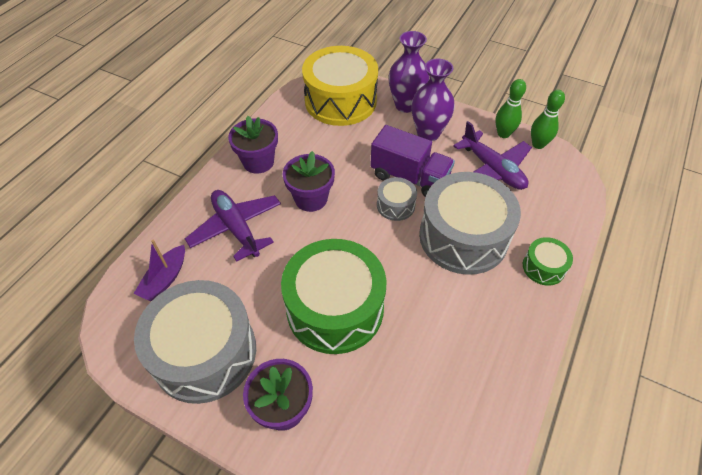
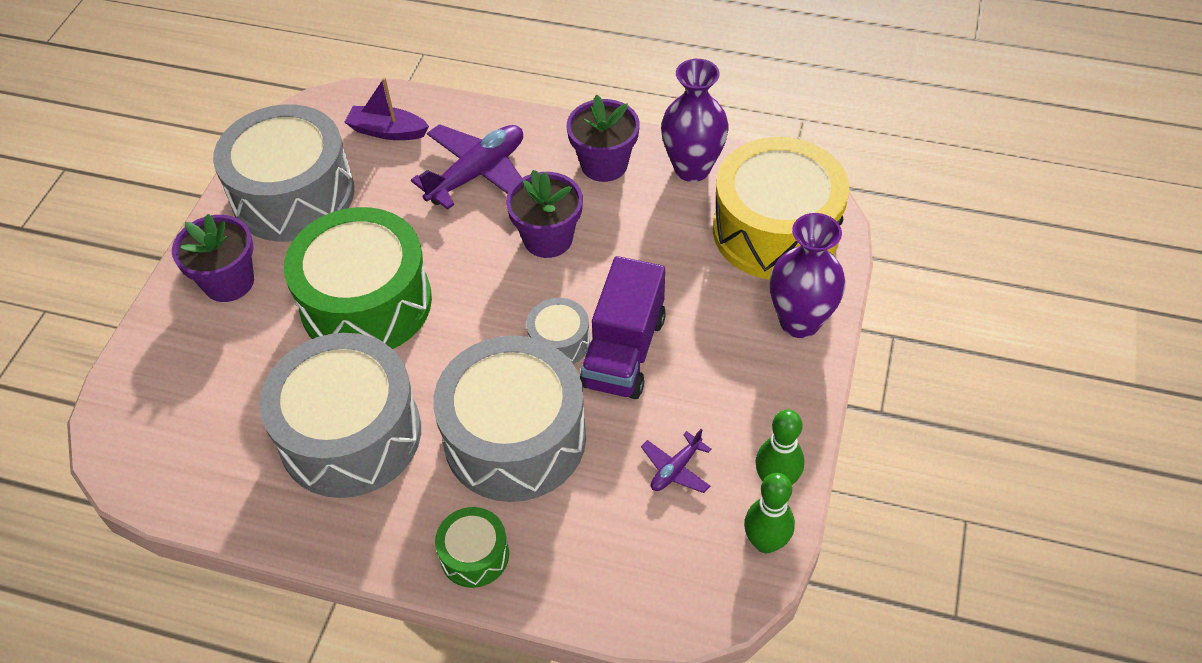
camera: 80 degrees right, 0 degrees up
purple vase [412,59,455,141] -> purple vase moved to [661,59,729,182]
purple plane [453,121,532,190] -> purple plane [641,429,712,493], size x0.49
none -> grey drum [259,333,421,498]

